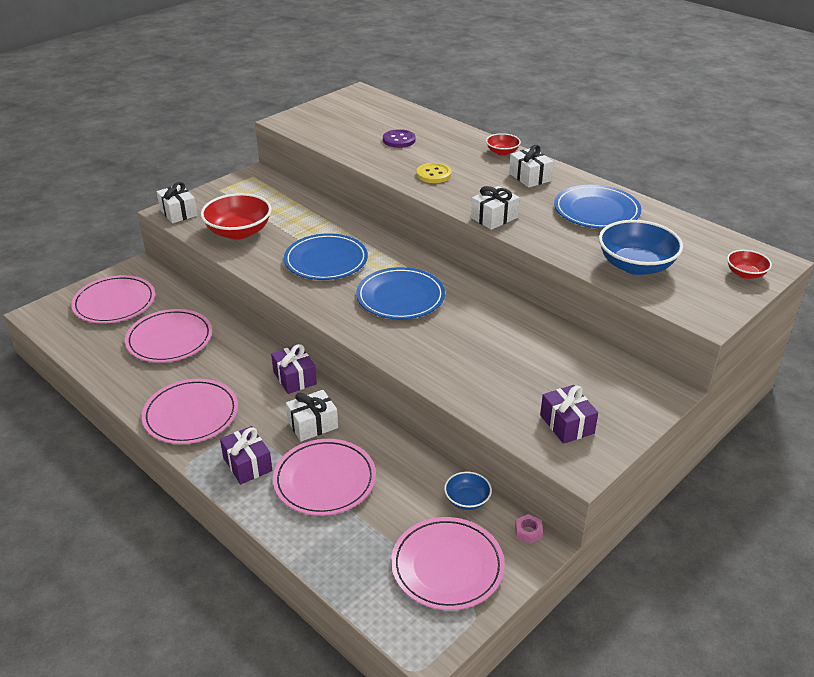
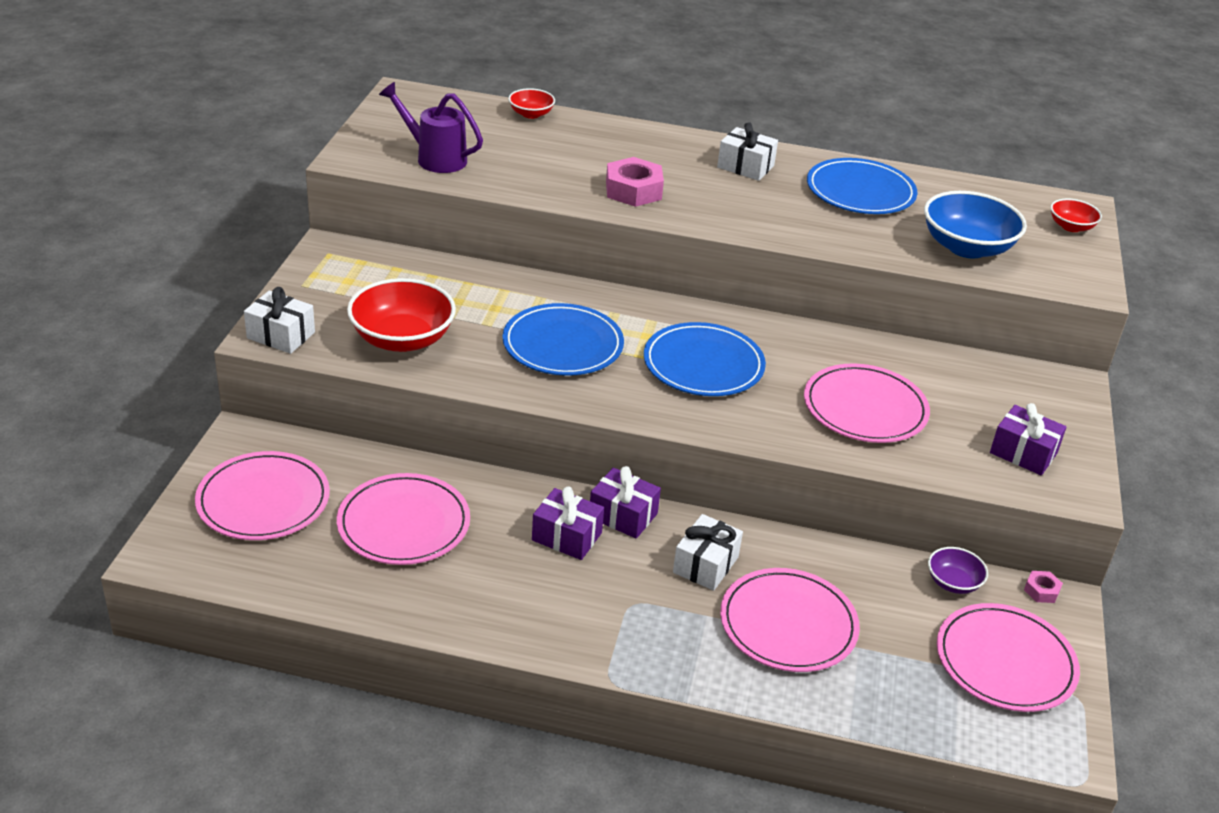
camera: 35 degrees left, 0 degrees up
pink plate [141,379,238,444] -> pink plate moved to [804,363,930,443]
purple gift [220,426,273,484] -> purple gift moved to [532,486,604,560]
purple button [383,129,416,148] -> none
yellow button [416,163,452,183] -> pink nut [606,157,664,207]
blue bowl [444,471,492,510] -> purple bowl [928,547,988,594]
white gift [471,186,520,230] -> none
red bowl [486,133,521,156] -> red bowl moved to [508,88,555,119]
none -> purple watering can [379,82,483,173]

